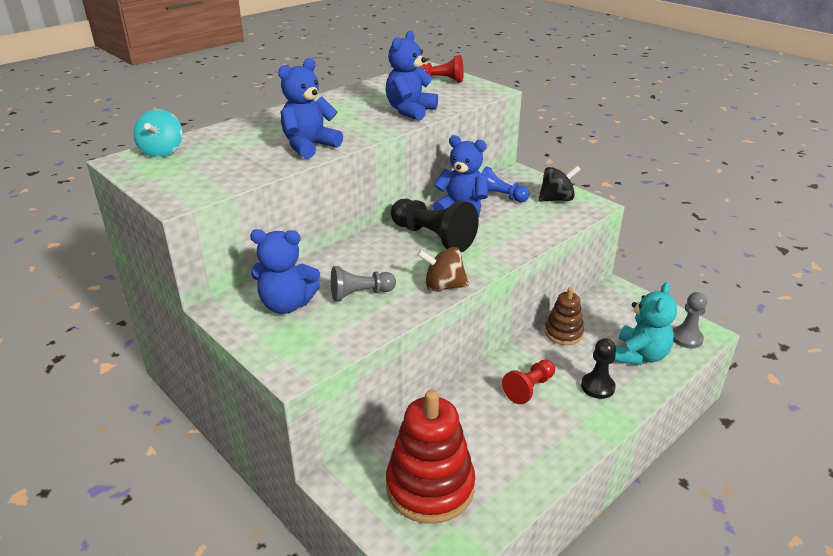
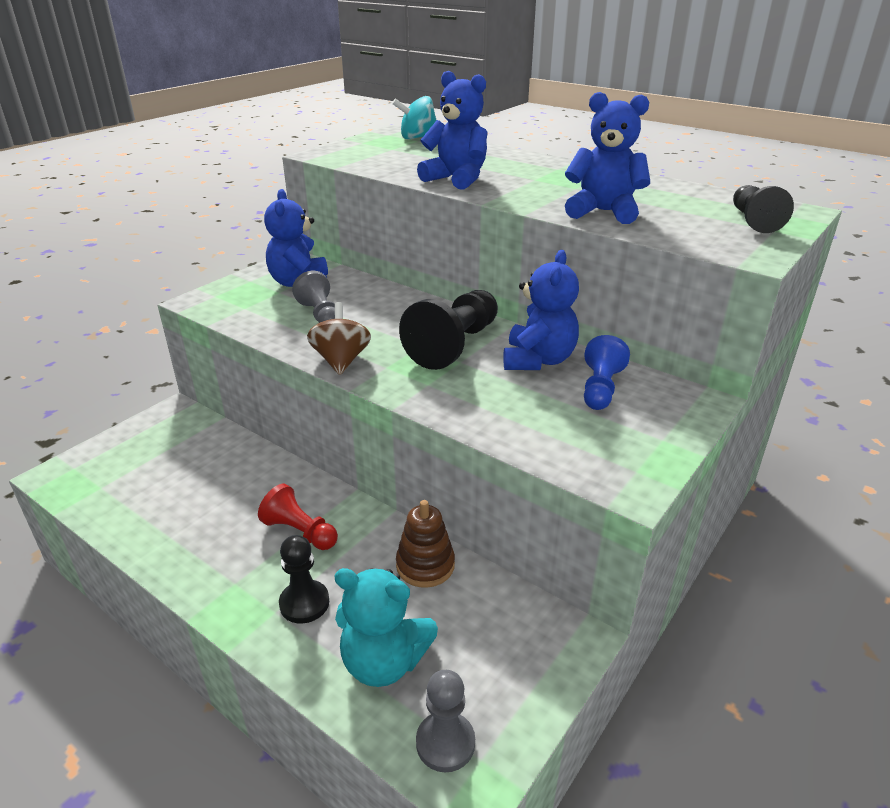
camera: 80 degrees right, 0 degrees up
red stacking toy [386,390,475,524] -> none
red pawn [421,55,464,83] -> black pawn [733,185,794,233]
black spinning top [538,166,581,202] -> none

